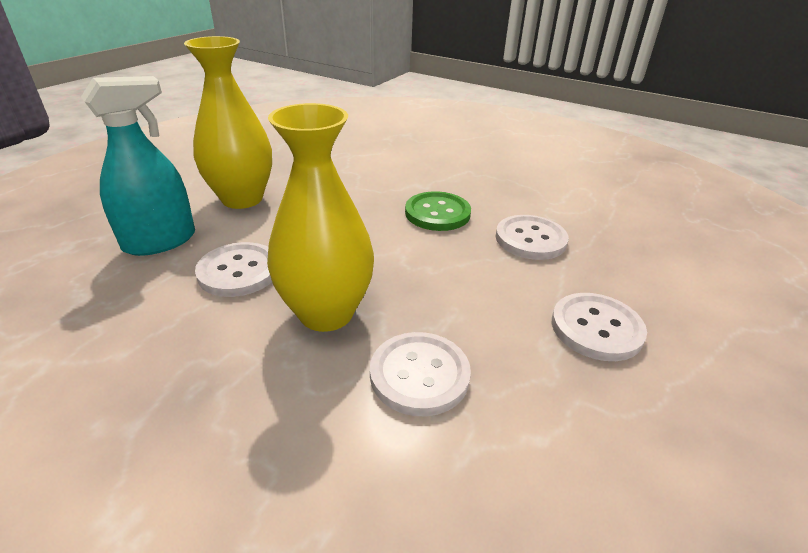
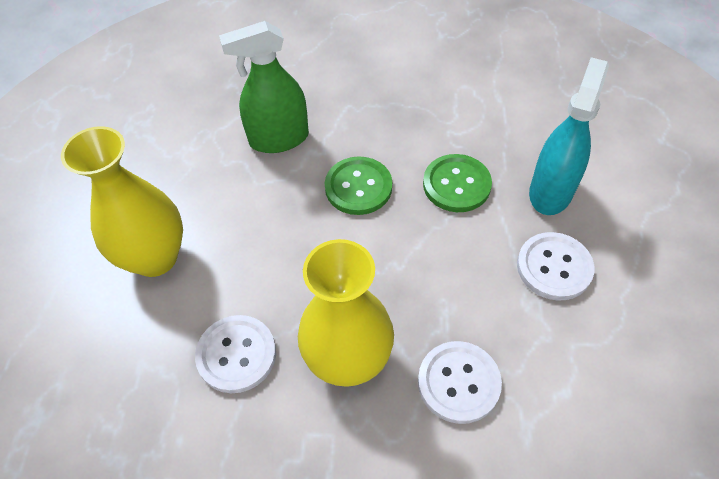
camera: 25 degrees left, 20 degrees up
turquoise spray bottle [81,76,195,256] -> turquoise spray bottle moved to [529,57,609,215]
white button [496,215,569,260] -> green button [423,154,492,212]
none -> green spray bottle [219,21,309,153]

